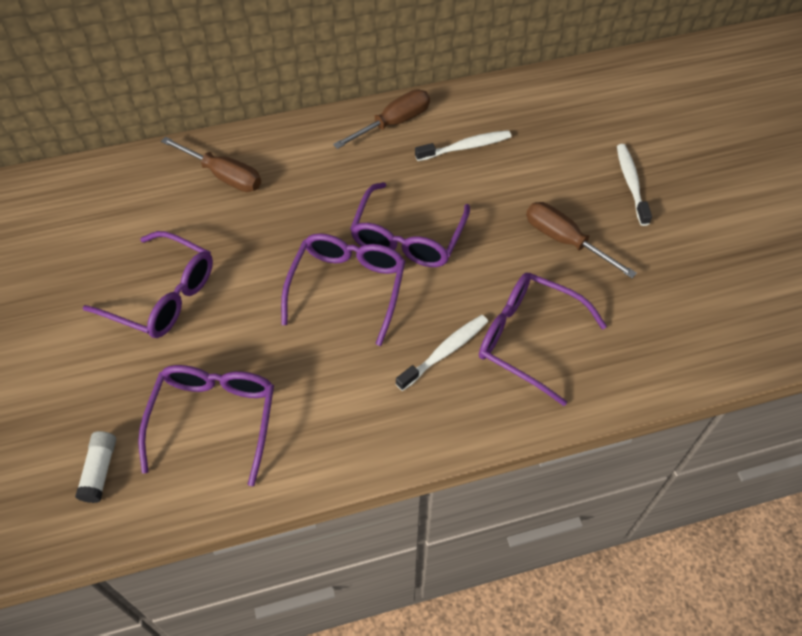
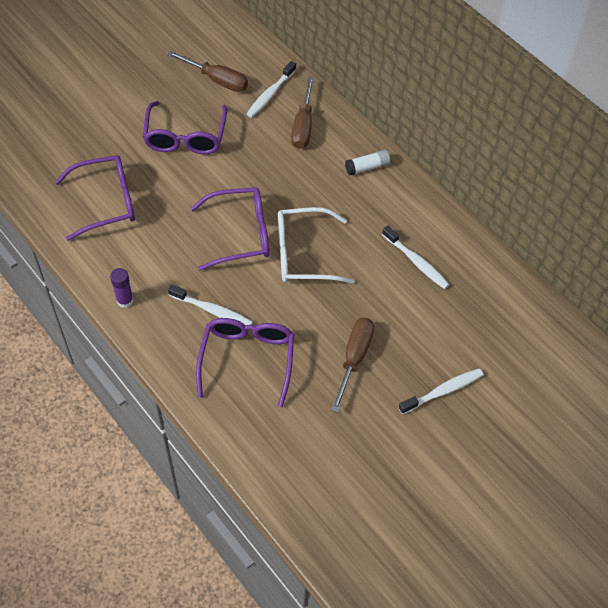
camera: 65 degrees right, 0 degrees up
white glue stick [75,431,116,503] -> white glue stick moved to [345,150,390,175]
brown screwdriver [333,90,430,149] -> brown screwdriver moved to [167,51,248,92]
purple glasses [350,182,470,267] -> white glasses [278,207,355,284]
none -> purple glue stick [110,268,134,308]
none -> white toothbrush [247,61,296,117]

